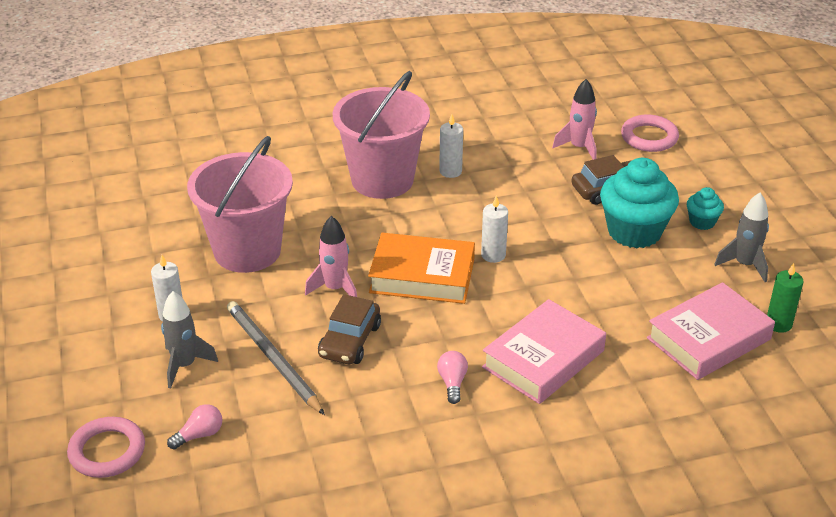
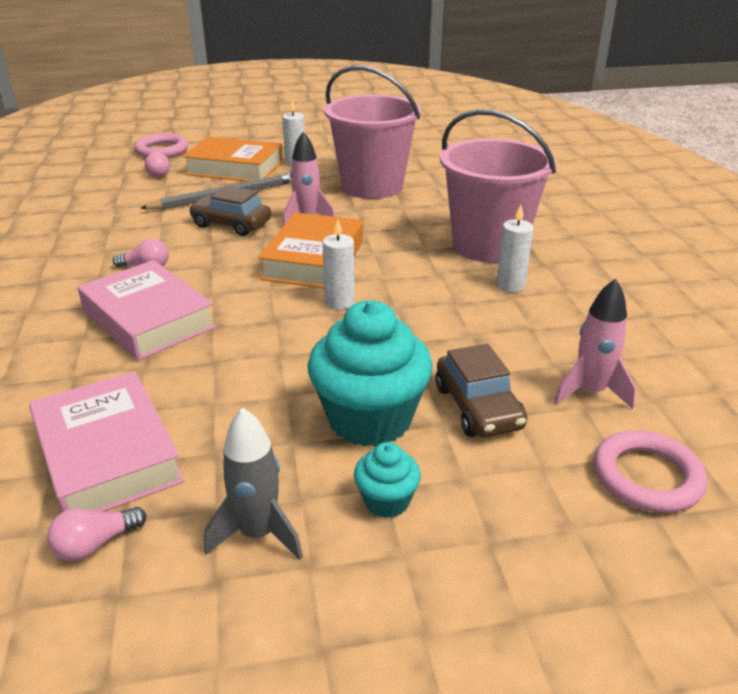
camera: 95 degrees right, 5 degrees down
grey rocket [161,291,218,388] -> orange book [182,137,283,182]
green candle [767,263,804,333] -> pink light bulb [47,507,146,561]

